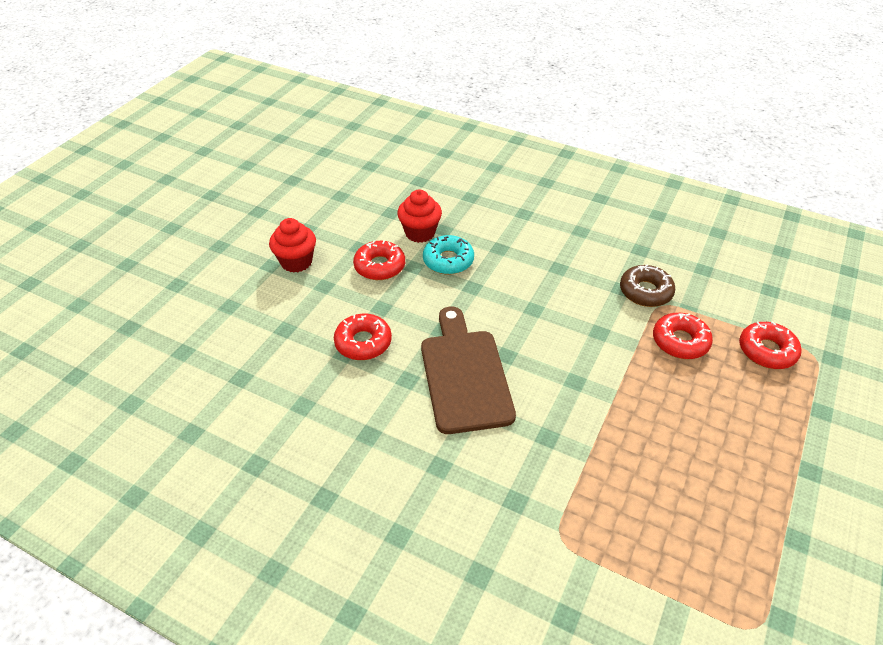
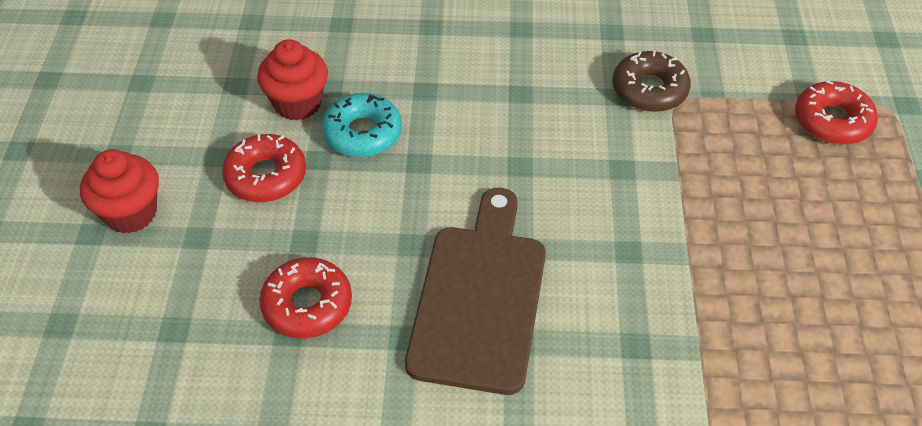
camera: 25 degrees left, 5 degrees up
brown cutting board [421,307,516,434] -> brown cutting board turned 45 degrees clockwise [405,188,546,395]
red donut [653,313,713,359] -> none

